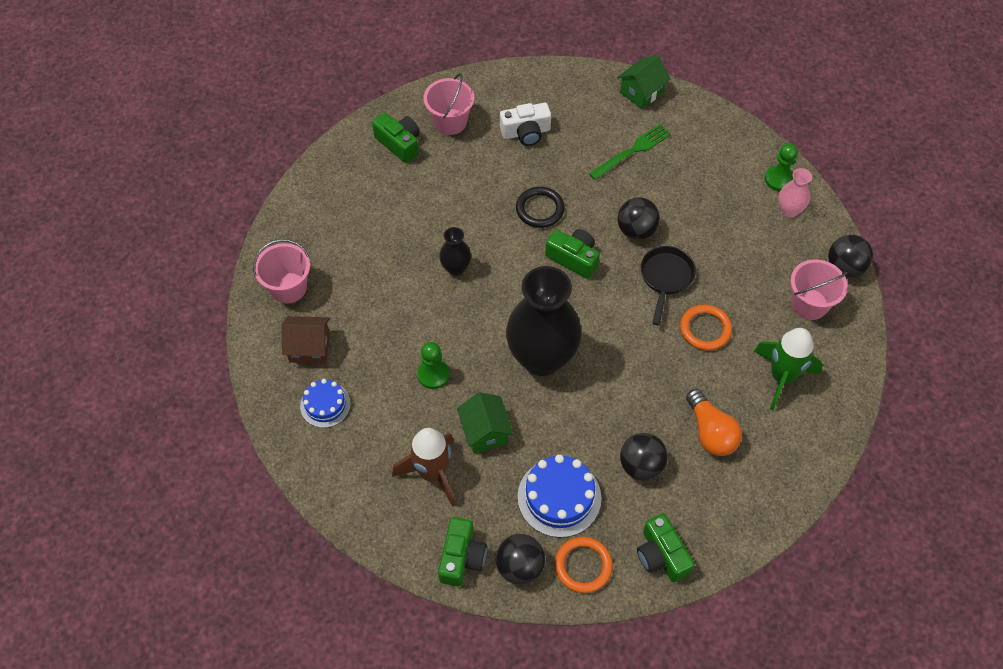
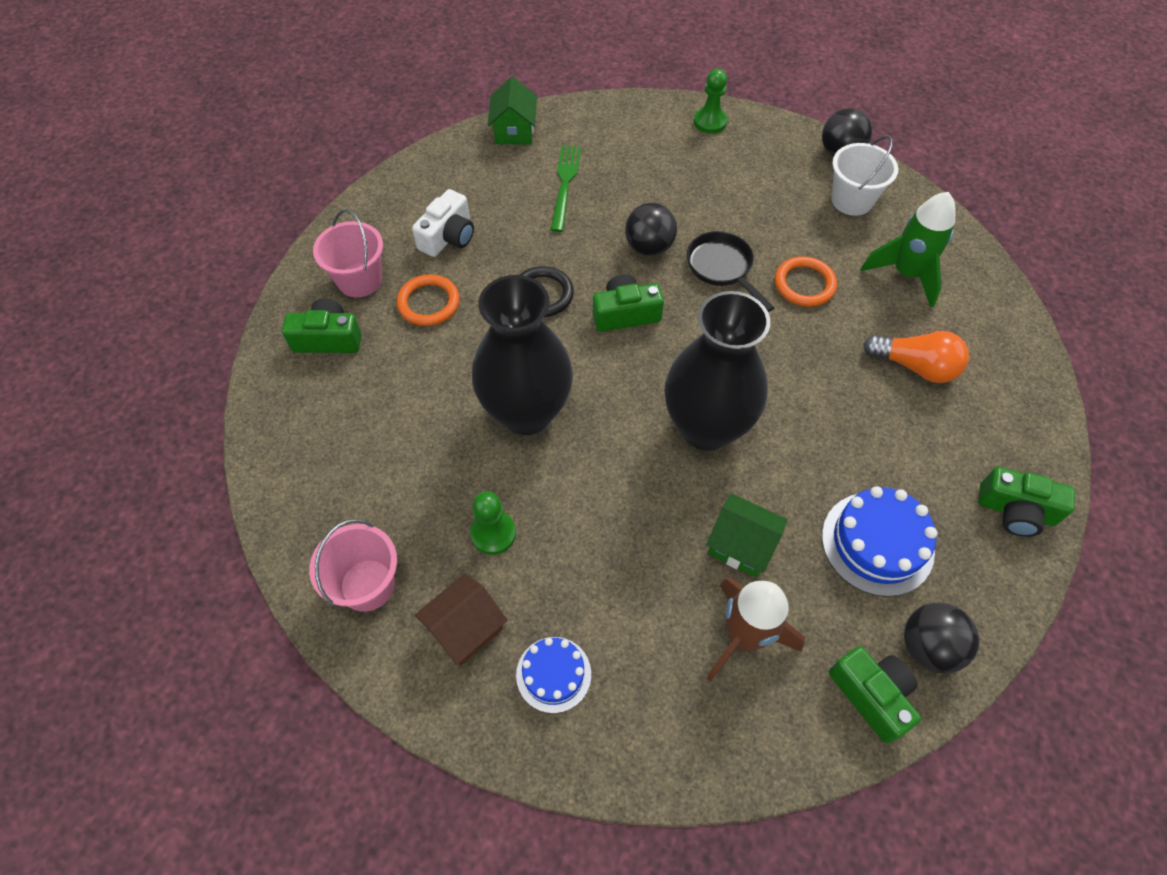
camera: 45 degrees left, 0 degrees up
green pawn [417,342,450,389] -> green pawn moved to [470,491,516,555]
black vase [439,227,471,276] -> black vase [472,275,573,435], size x2.22
orange ring [555,537,613,593] -> orange ring moved to [397,274,460,326]
black ball [620,433,668,481] -> none
pink vase [778,168,812,217] -> none
pink bucket [790,259,848,320] -> white bucket [831,135,898,216]

